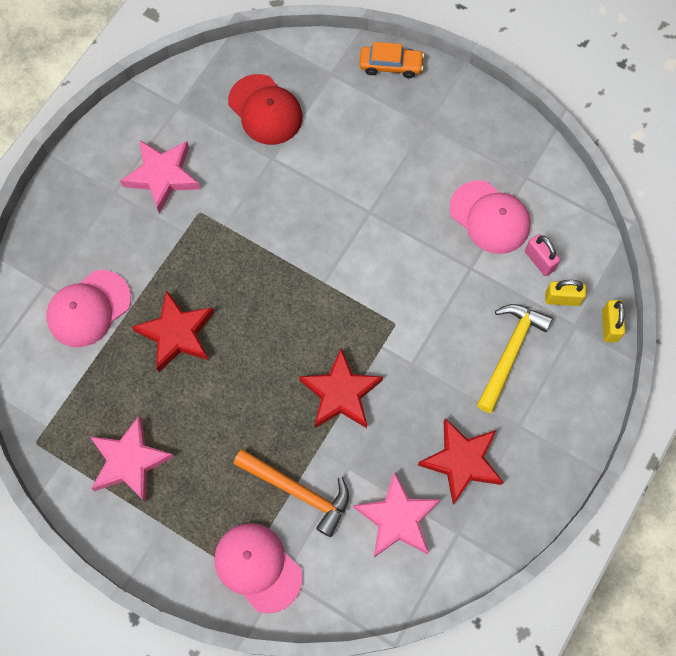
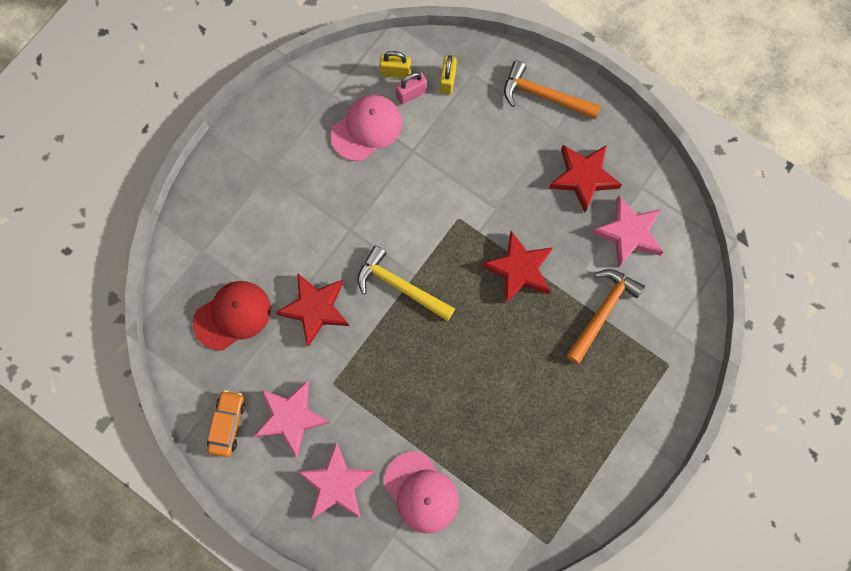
camera: 85 degrees left, 5 degrees up
pink star [90,416,174,502] -> pink star moved to [298,443,375,518]
red star [132,290,214,372] -> red star moved to [275,273,349,346]
pink cap [214,523,302,614] -> none
orange car [359,42,424,78] -> orange car moved to [207,390,246,457]
yellow hammer [477,304,553,413] -> yellow hammer moved to [358,246,455,321]
yellow padlock [602,300,625,342] -> yellow padlock moved to [380,51,411,78]
none -> orange hammer [504,61,601,120]

